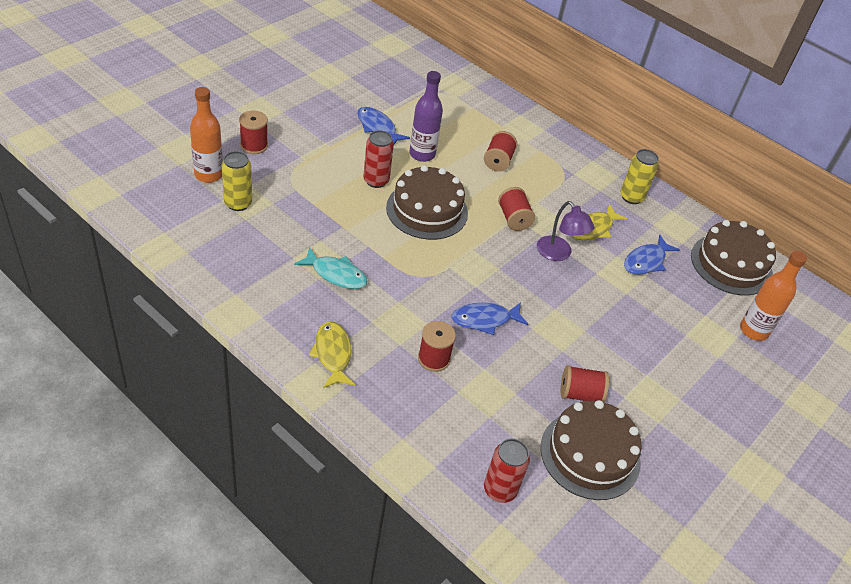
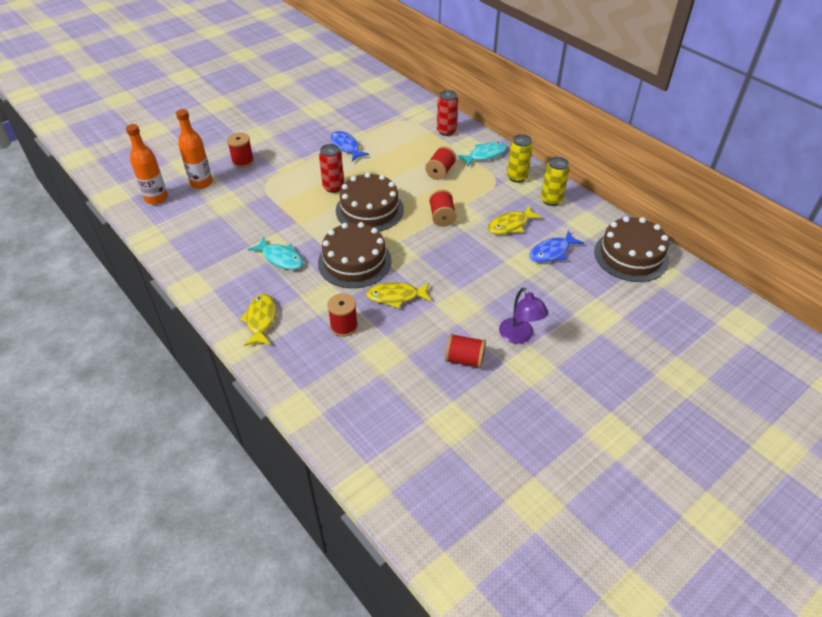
camera: 15 degrees right, 0 degrees up
yellow can [222,151,252,211] -> yellow can moved to [507,134,533,183]
purple bottle [410,71,443,162] -> none
blue fish [452,302,528,335] -> yellow fish [366,282,431,308]
red can [484,439,530,503] -> red can moved to [437,90,458,136]
purple lamp [537,201,594,261] -> purple lamp moved to [499,287,549,344]
brown cake [541,400,641,500] -> brown cake moved to [318,222,392,288]
orange bottle [740,251,807,341] -> orange bottle moved to [126,124,168,205]
none -> turquoise fish [457,142,507,166]

